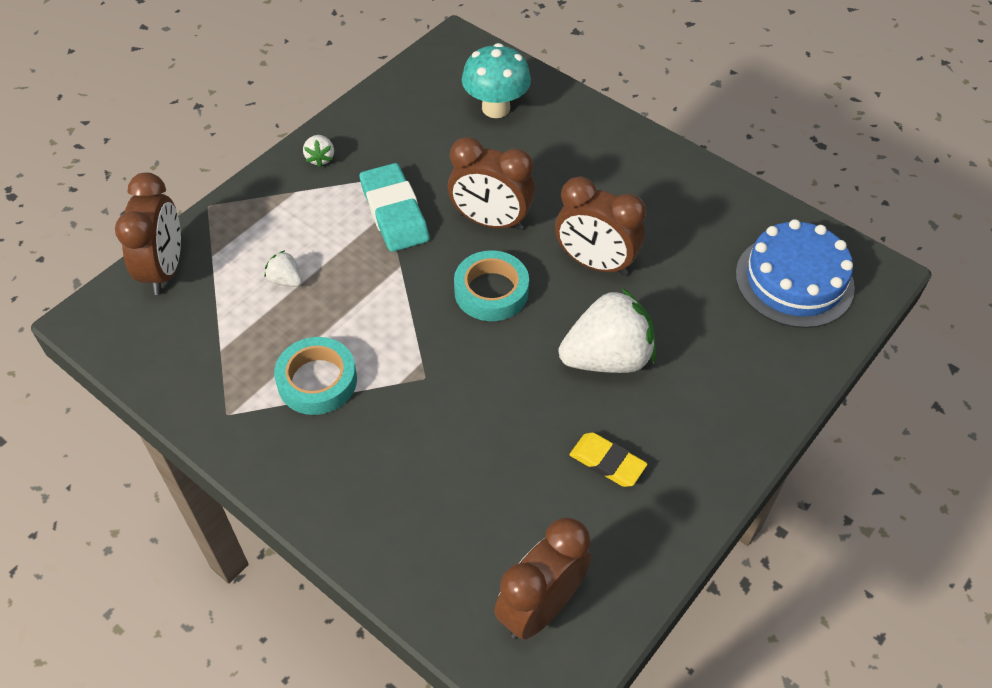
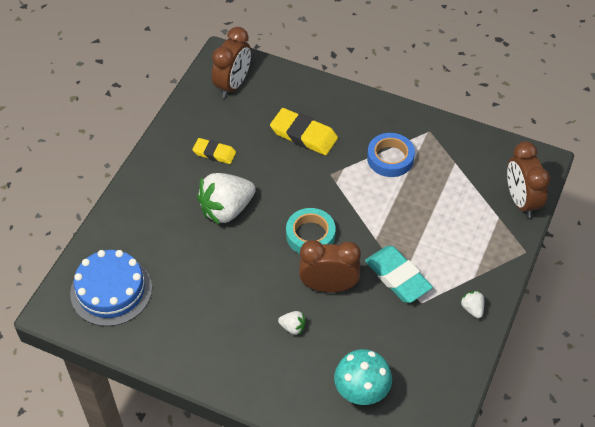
camera: 165 degrees right, 0 degrees up
white strawberry [265,250,303,287] -> white strawberry moved to [278,311,306,336]
turquoise tape [274,337,357,415] -> blue tape [367,133,415,177]
brown clock [555,176,646,276] -> none
none -> yellow eraser [270,108,338,155]

